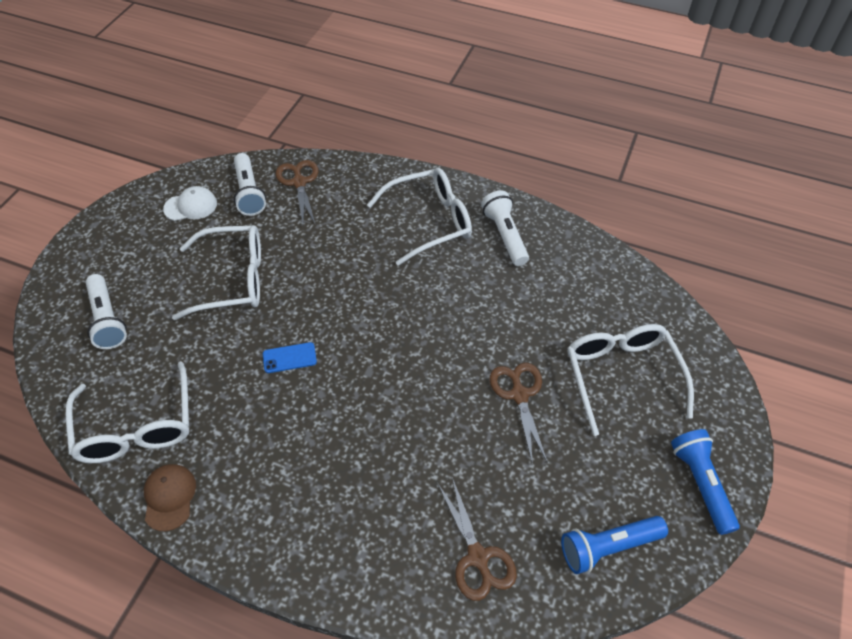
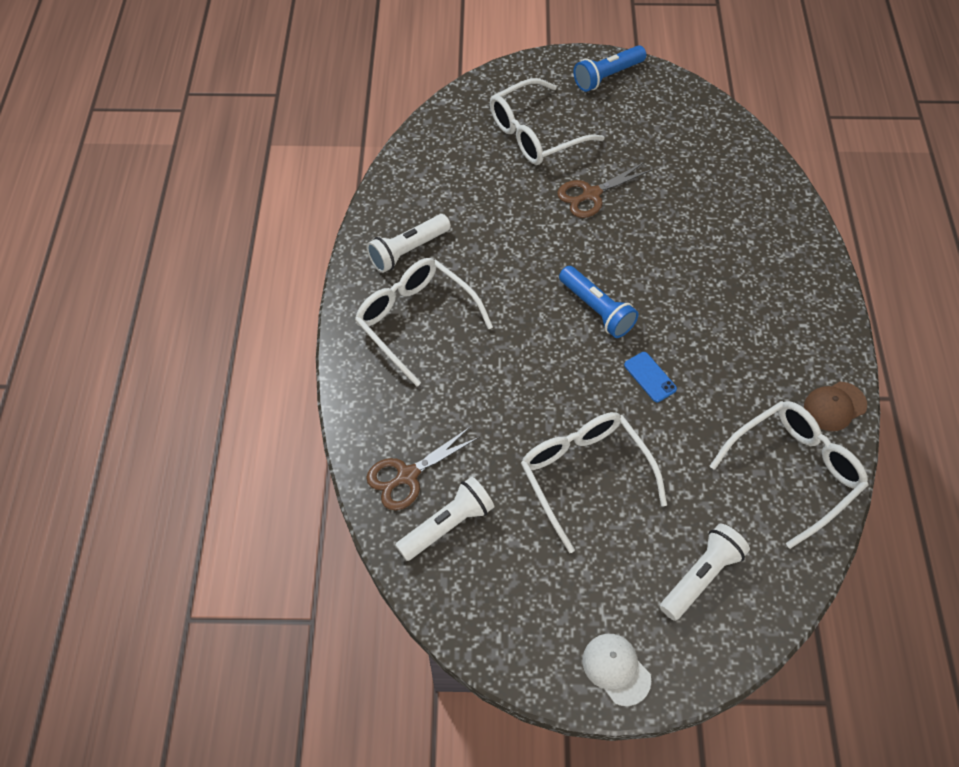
camera: 110 degrees left, 5 degrees up
white cap [163,186,217,221] -> white cap moved to [582,634,651,706]
brown scissors [438,477,517,601] -> none
blue flashlight [561,516,668,574] -> blue flashlight moved to [559,266,639,338]

